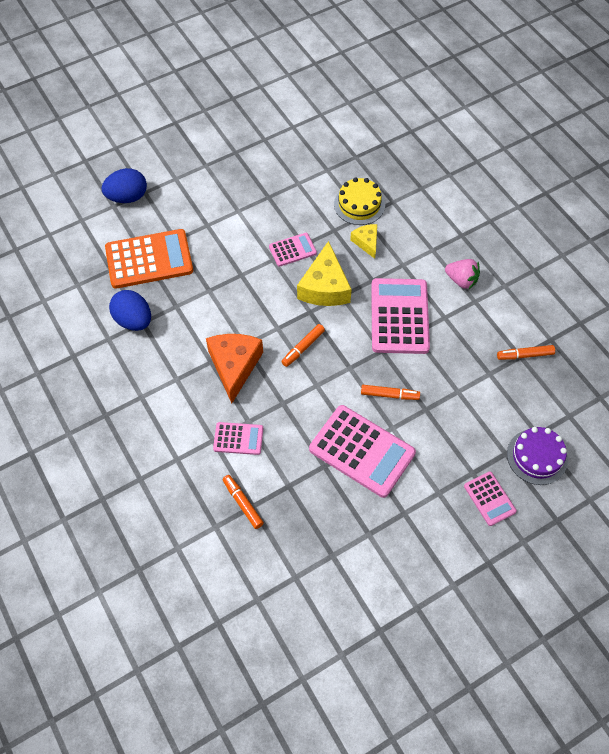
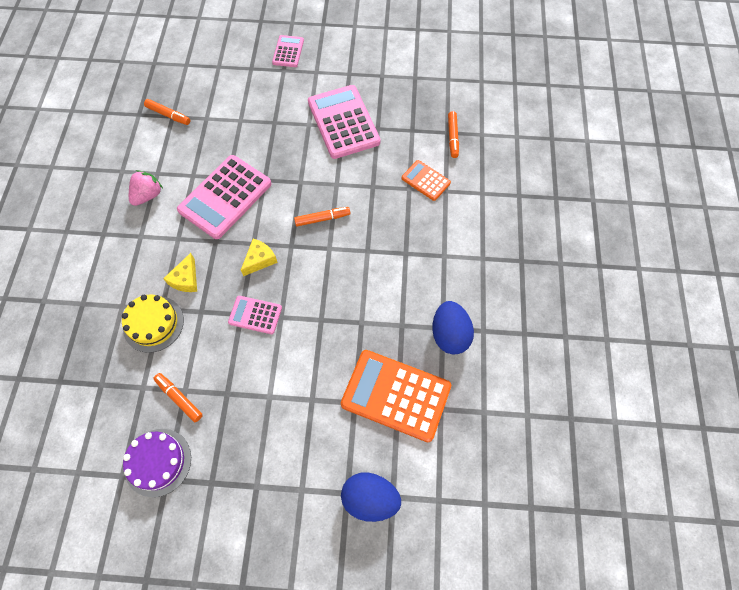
camera: 145 degrees left, 5 degrees up
orange cheese [206,334,263,403] -> none
pink calculator [213,422,263,455] -> orange calculator [401,160,451,201]
yellow cheese [297,241,352,306] -> yellow cheese [241,239,278,276], size x0.55
orange marker [361,385,420,400] -> orange marker moved to [153,373,203,422]
pink strawberry [445,259,480,289] -> pink strawberry turned 60 degrees clockwise [129,170,163,206]
purple cake [507,427,568,485] -> purple cake moved to [123,429,191,497]

